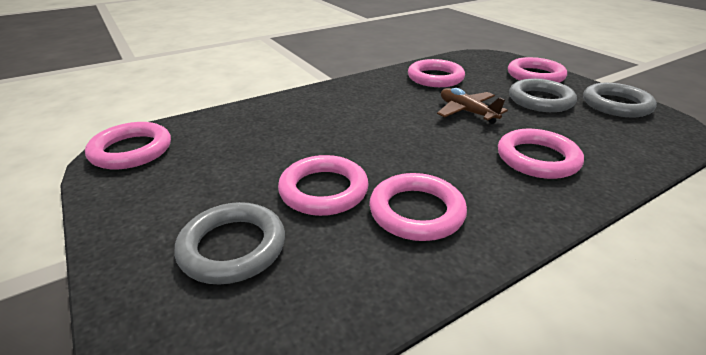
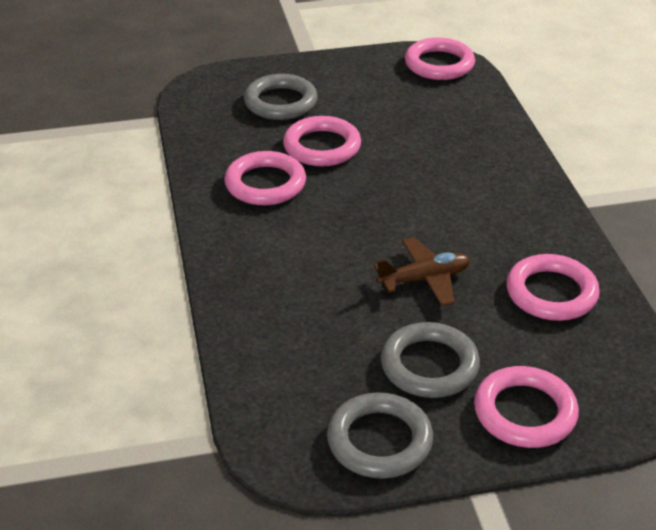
camera: 110 degrees right, 5 degrees up
pink ring [498,129,584,179] -> none

